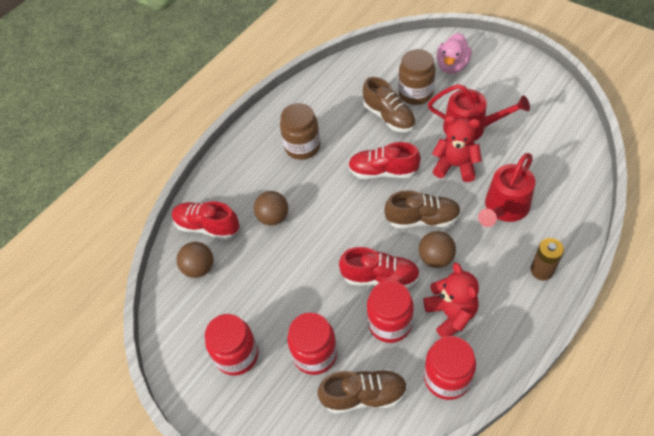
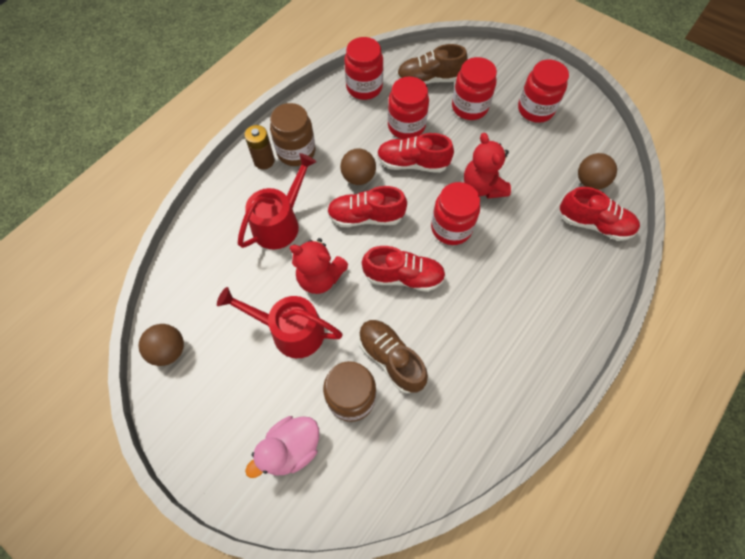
camera: 175 degrees right, 10 degrees up
brown ball [254,191,288,226] -> brown ball moved to [138,324,184,366]
brown jar [280,103,320,160] -> brown jar moved to [270,103,315,166]
brown shoe [384,190,461,228] -> red shoe [327,186,407,227]
red teddy bear [423,262,479,338] -> red teddy bear moved to [464,133,511,198]
pink duck [437,33,472,74] -> pink duck turned 150 degrees counterclockwise [245,416,319,478]
none -> red jar [431,182,480,245]

